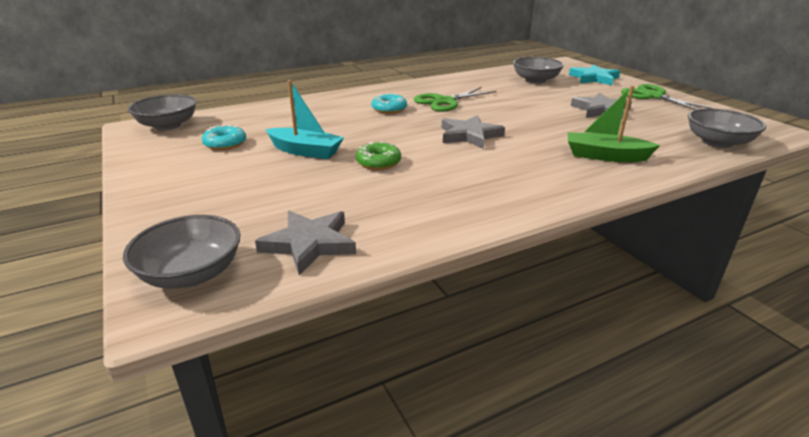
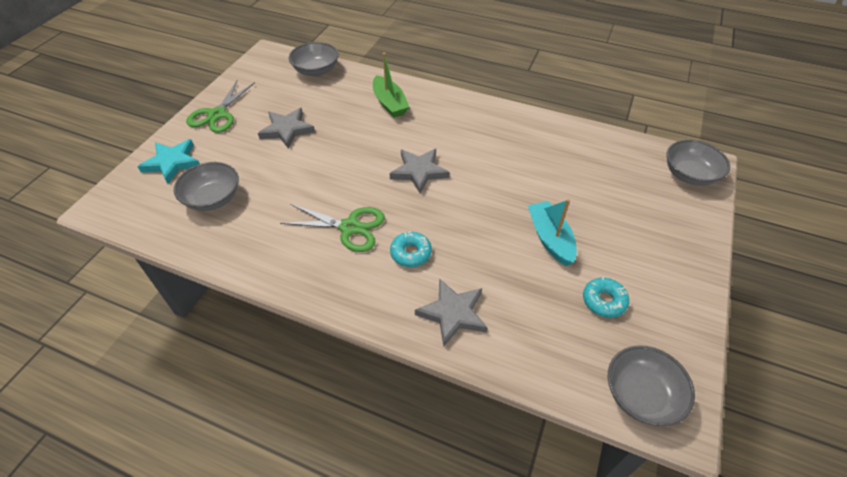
camera: 130 degrees left, 20 degrees up
grey star [255,211,356,275] -> grey star moved to [415,278,487,347]
green donut [356,141,401,170] -> none

